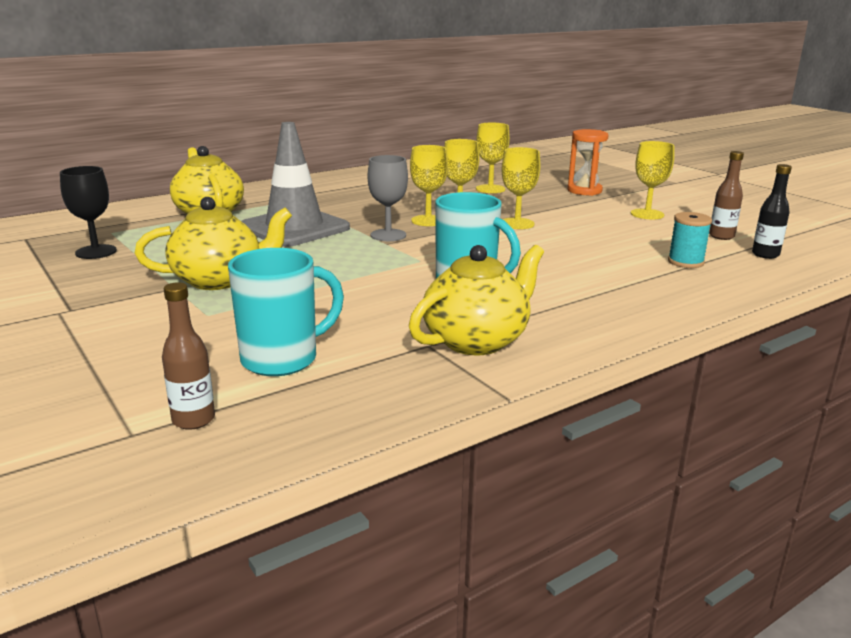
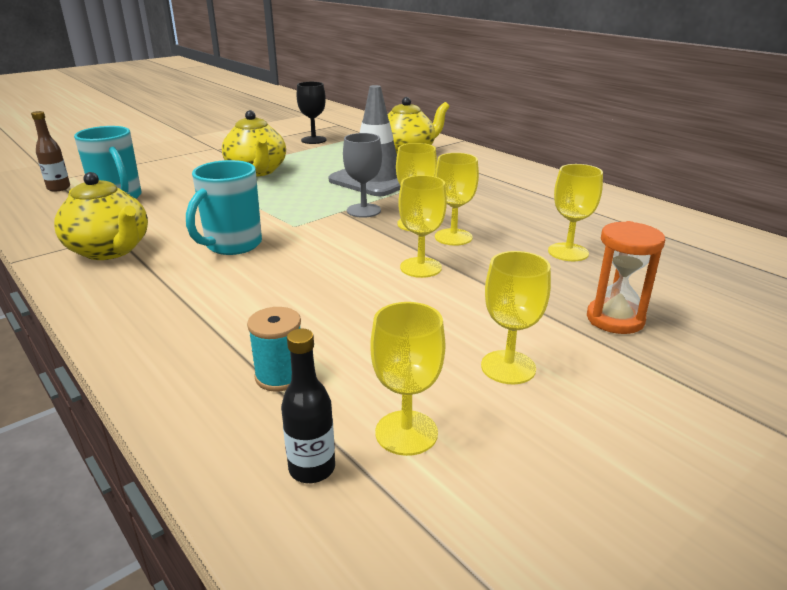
camera: 85 degrees right, 5 degrees up
brown bottle [709,151,744,240] -> yellow goblet [371,302,445,456]

